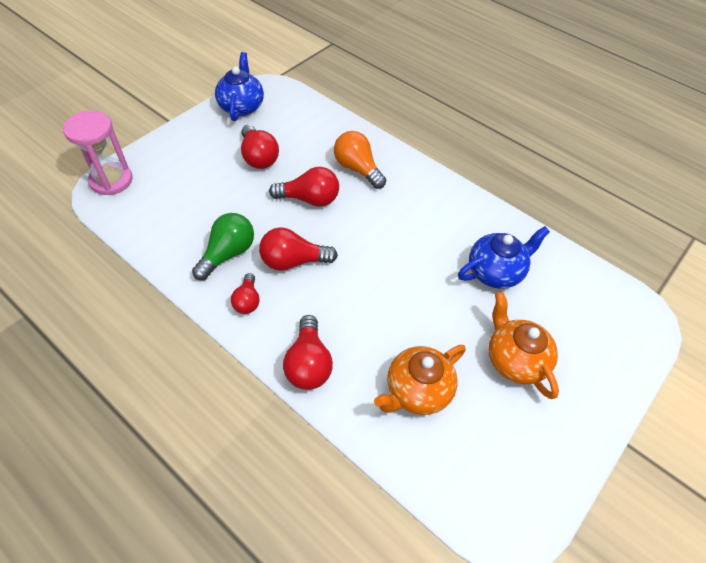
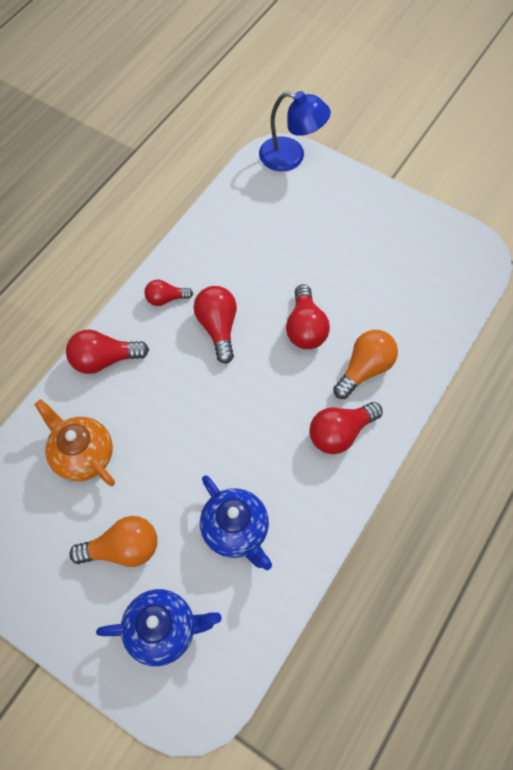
camera: 85 degrees right, 10 degrees up
pink hourglass [63,111,133,195] -> blue lamp [259,91,331,171]
green light bulb [192,213,254,280] -> none
blue teapot [215,52,264,121] -> blue teapot moved to [96,589,222,666]
red light bulb [241,125,279,169] -> red light bulb moved to [310,402,383,454]
orange teapot [489,292,559,399] -> orange light bulb [69,516,157,567]

